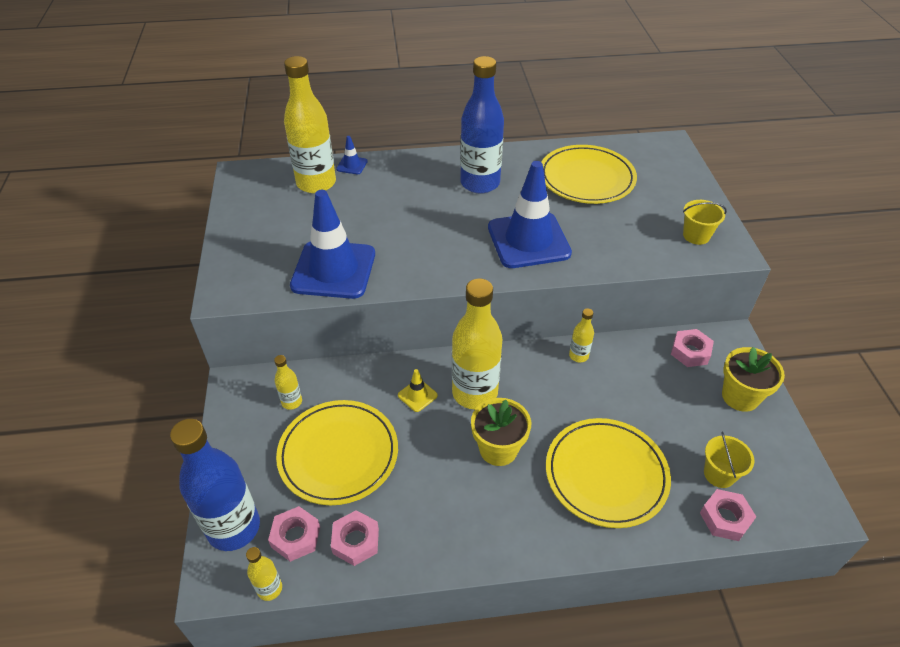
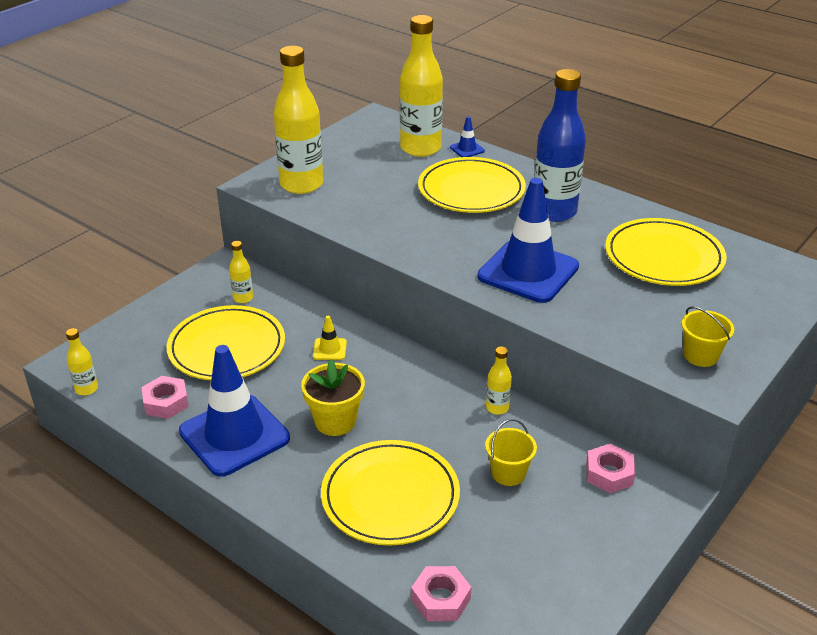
camera: 45 degrees right, 10 degrees down
blue bottle [170,419,260,551] -> none
pink nut [268,506,320,562] -> none
blue traffic cone [290,190,375,299] -> blue traffic cone moved to [179,345,290,477]
yellow bottle [452,279,502,410] -> yellow bottle moved to [273,46,323,194]
yellow bucket [704,432,754,488] -> yellow bucket moved to [485,419,537,486]
yellow flower pot [722,347,785,412] -> none
none -> yellow plate [418,157,526,213]

